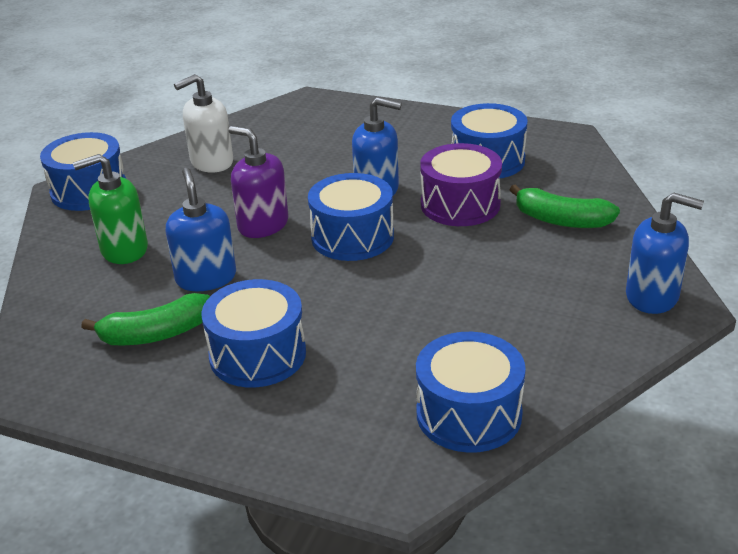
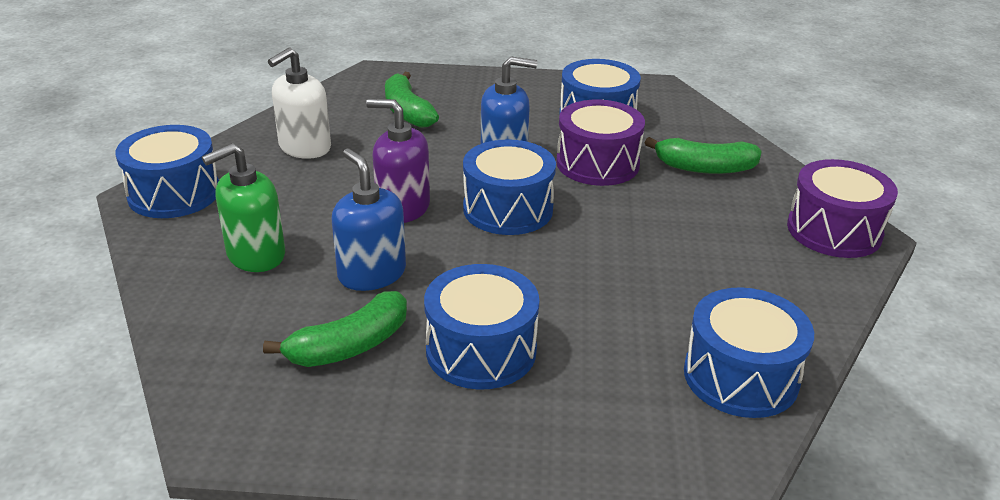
camera: 20 degrees left, 0 degrees up
blue soap dispenser [626,192,704,314] -> purple drum [787,159,898,258]
none -> green banana [385,72,439,128]

